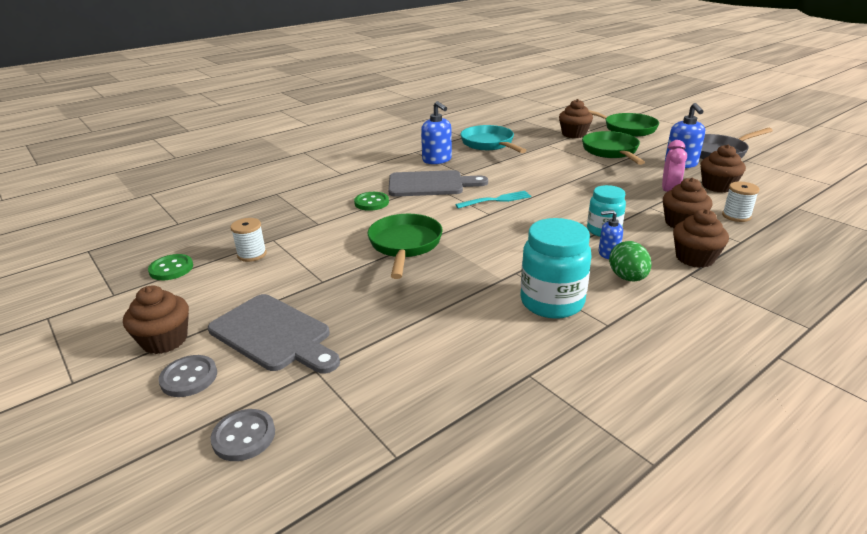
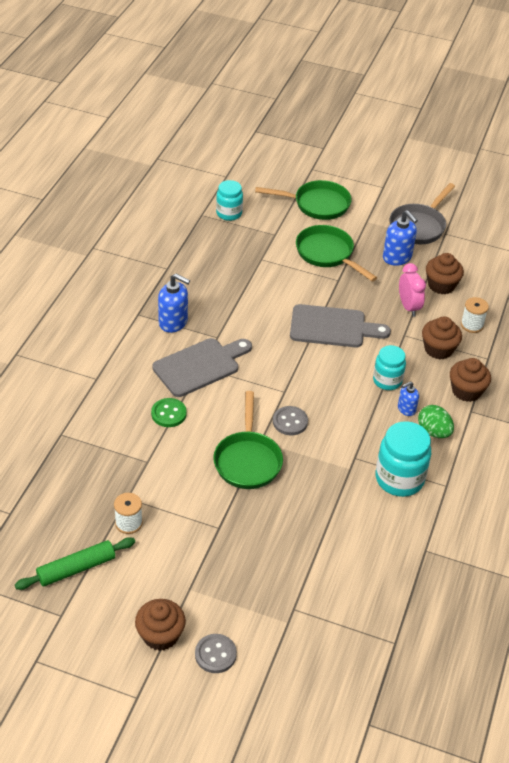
camera: 35 degrees left, 15 degrees up
green button [148,254,193,280] -> green rolling pin [15,537,135,590]
grey cutting board [208,294,340,374] -> grey cutting board moved to [290,304,391,347]
grey button [210,409,275,461] -> grey button moved to [273,406,308,435]
green pan [368,214,443,279] -> green pan turned 150 degrees counterclockwise [213,391,283,489]
turquoise fork [455,191,531,209] -> none
turquoise pan [460,125,527,153] -> none
brown cupcake [559,99,593,138] -> none
none -> turquoise jar [216,180,243,221]

